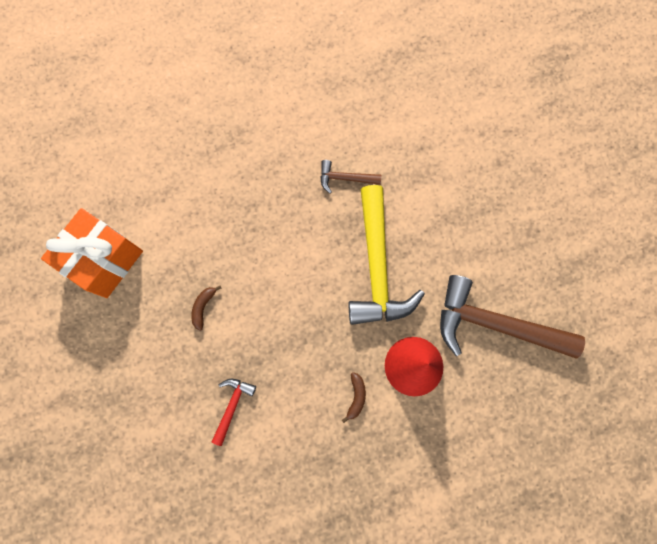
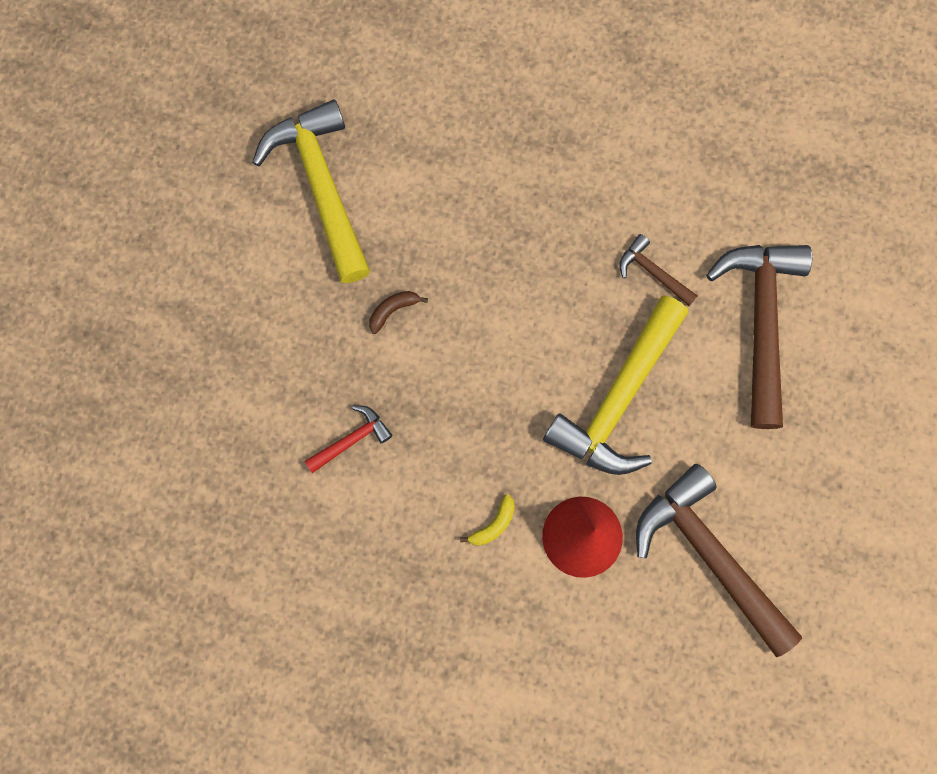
camera: 35 degrees right, 0 degrees up
orange gift [41,208,143,298] -> yellow hammer [252,99,370,283]
brown banana [342,372,366,423] -> yellow banana [460,494,515,546]
none -> brown hammer [706,245,812,429]

